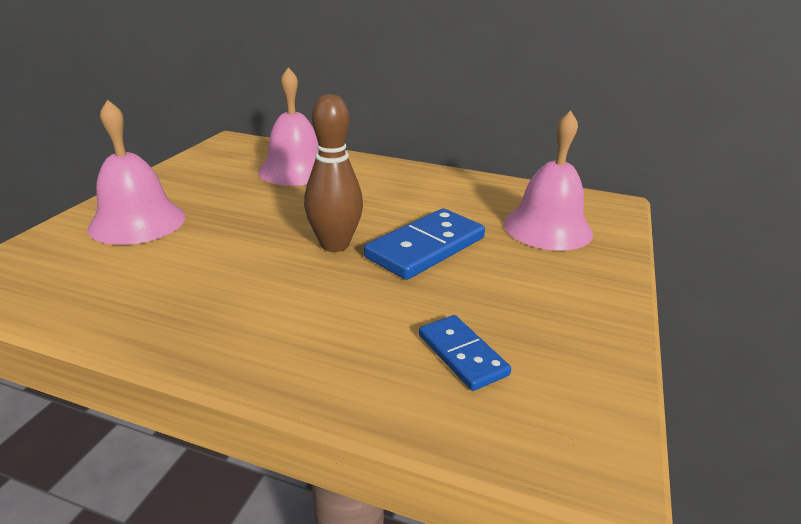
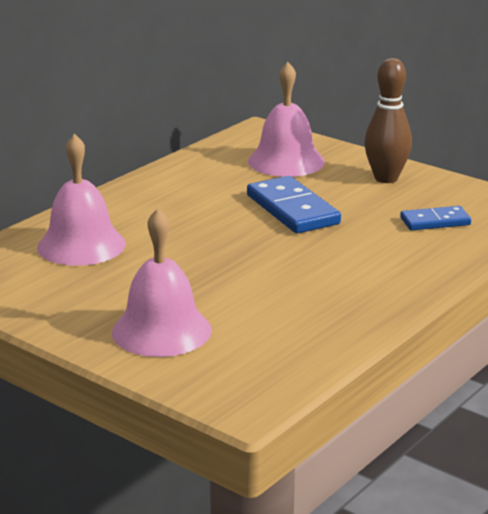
camera: 70 degrees left, 5 degrees down
brown bowling pin [304,94,363,252] -> brown bowling pin moved to [364,58,412,183]

